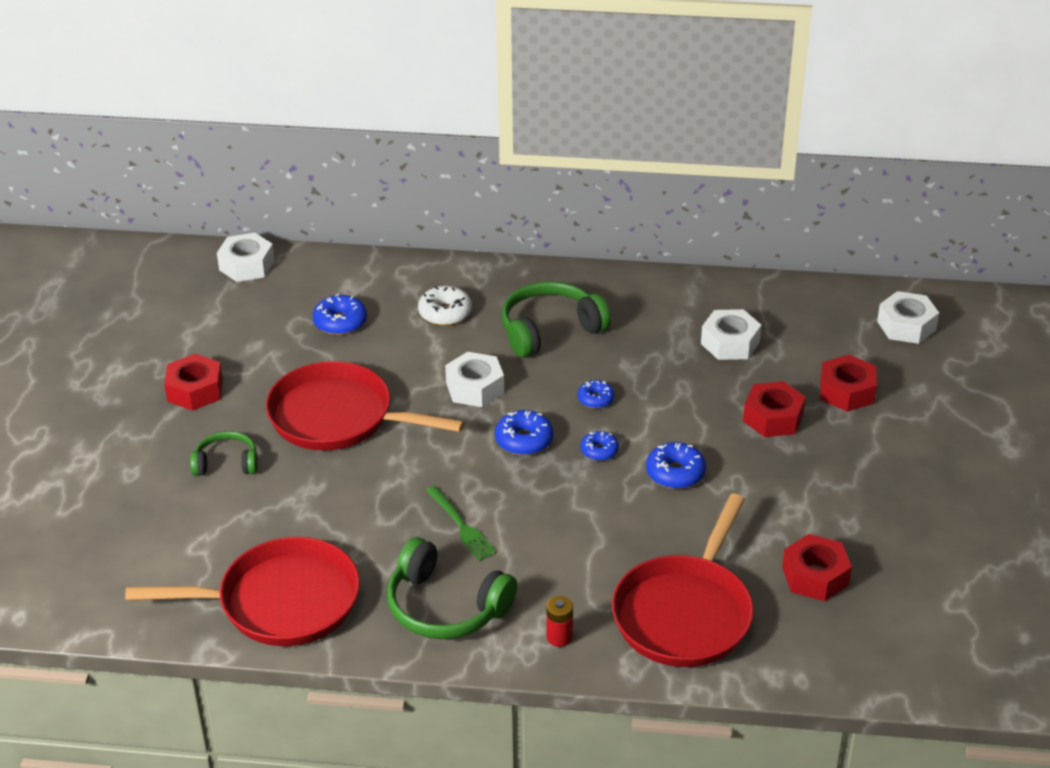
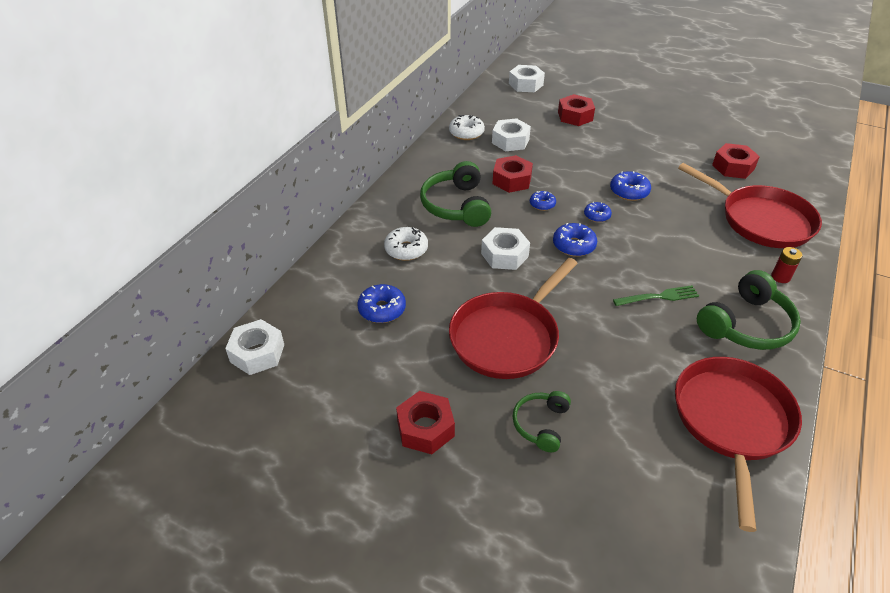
camera: 70 degrees left, 5 degrees up
red nut [743,381,806,437] -> red nut moved to [493,155,533,193]
none -> white donut [449,115,485,140]

